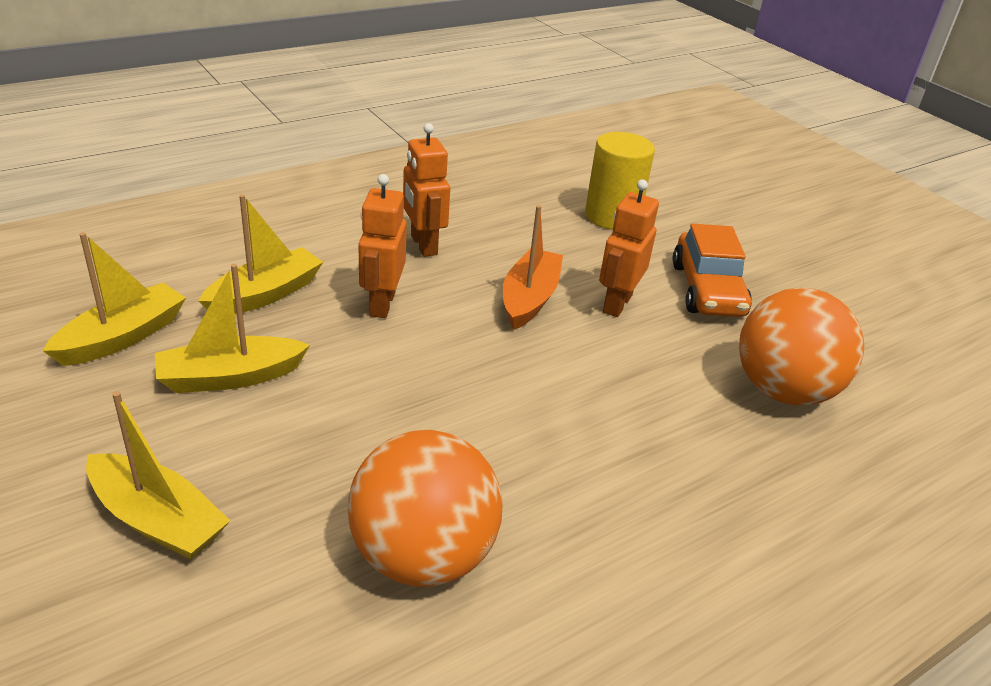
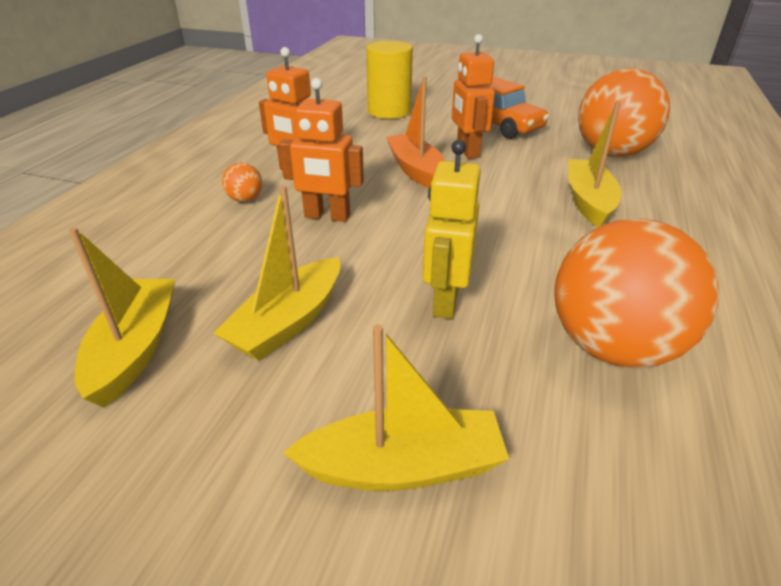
camera: 35 degrees left, 0 degrees up
yellow boat [199,194,323,314] -> yellow boat moved to [568,101,621,227]
orange robot [358,174,407,318] -> orange robot turned 45 degrees counterclockwise [279,78,364,222]
none -> orange ball [222,163,262,202]
none -> yellow robot [423,139,481,319]

